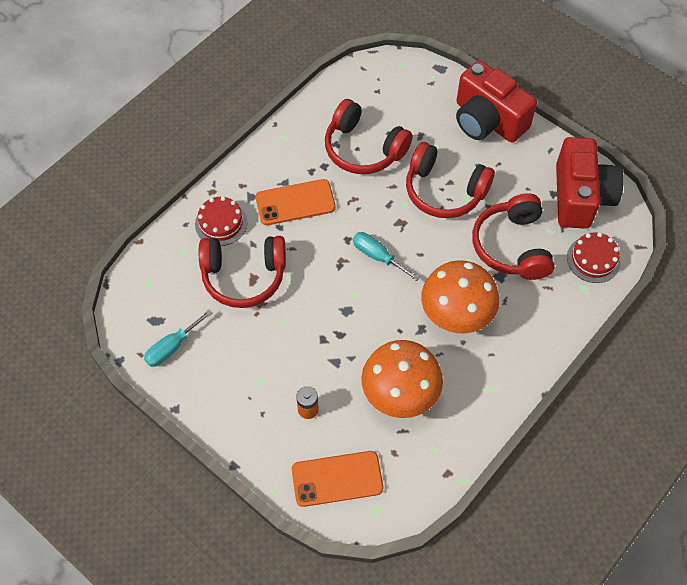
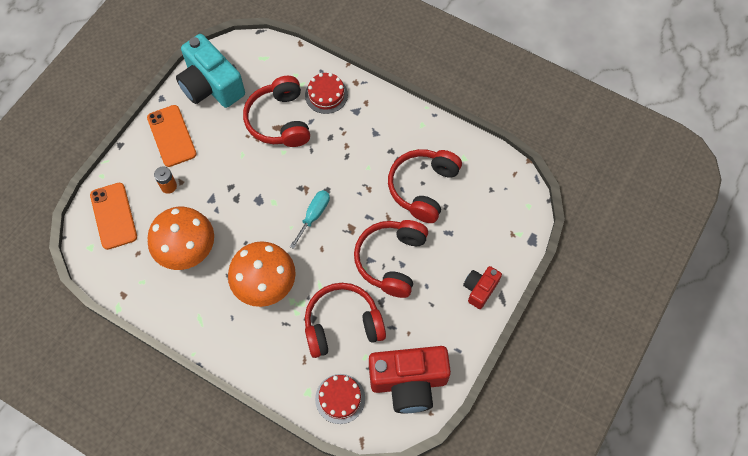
camera: 80 degrees right, 5 degrees up
turquoise screwdriver [144,309,213,367] -> turquoise camera [176,34,245,108]
orange phone [256,179,336,225] -> orange phone moved to [147,105,197,167]
red camera [456,61,537,143] -> red camera [463,266,502,309], size x0.52

